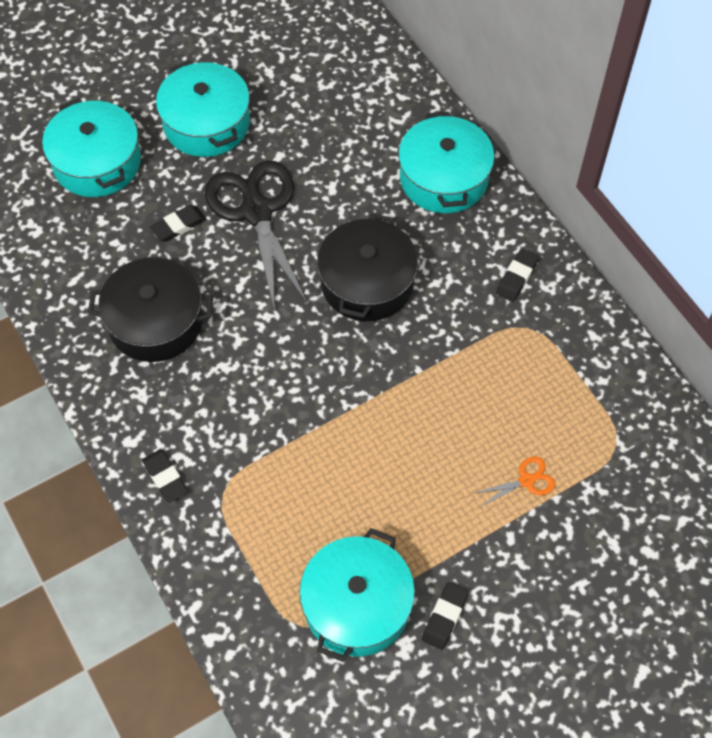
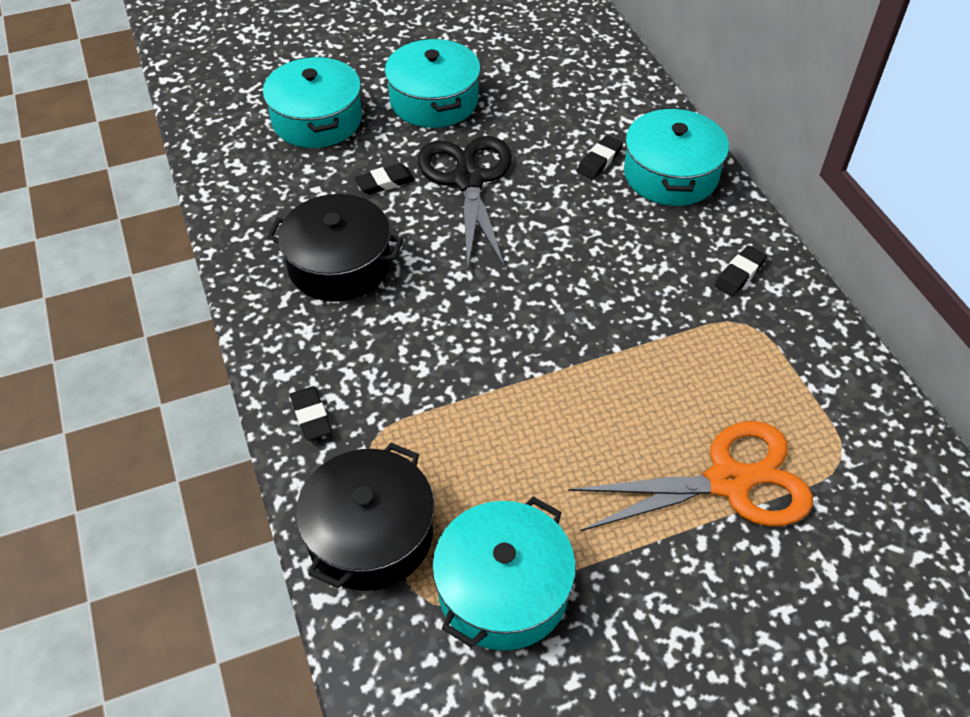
camera: 10 degrees right, 10 degrees down
black pot [317,213,418,321] -> black pot moved to [296,443,434,591]
black eraser [422,582,469,650] -> black eraser moved to [577,135,623,180]
orange scissors [473,457,555,507] -> orange scissors [568,421,813,531], size x2.39

